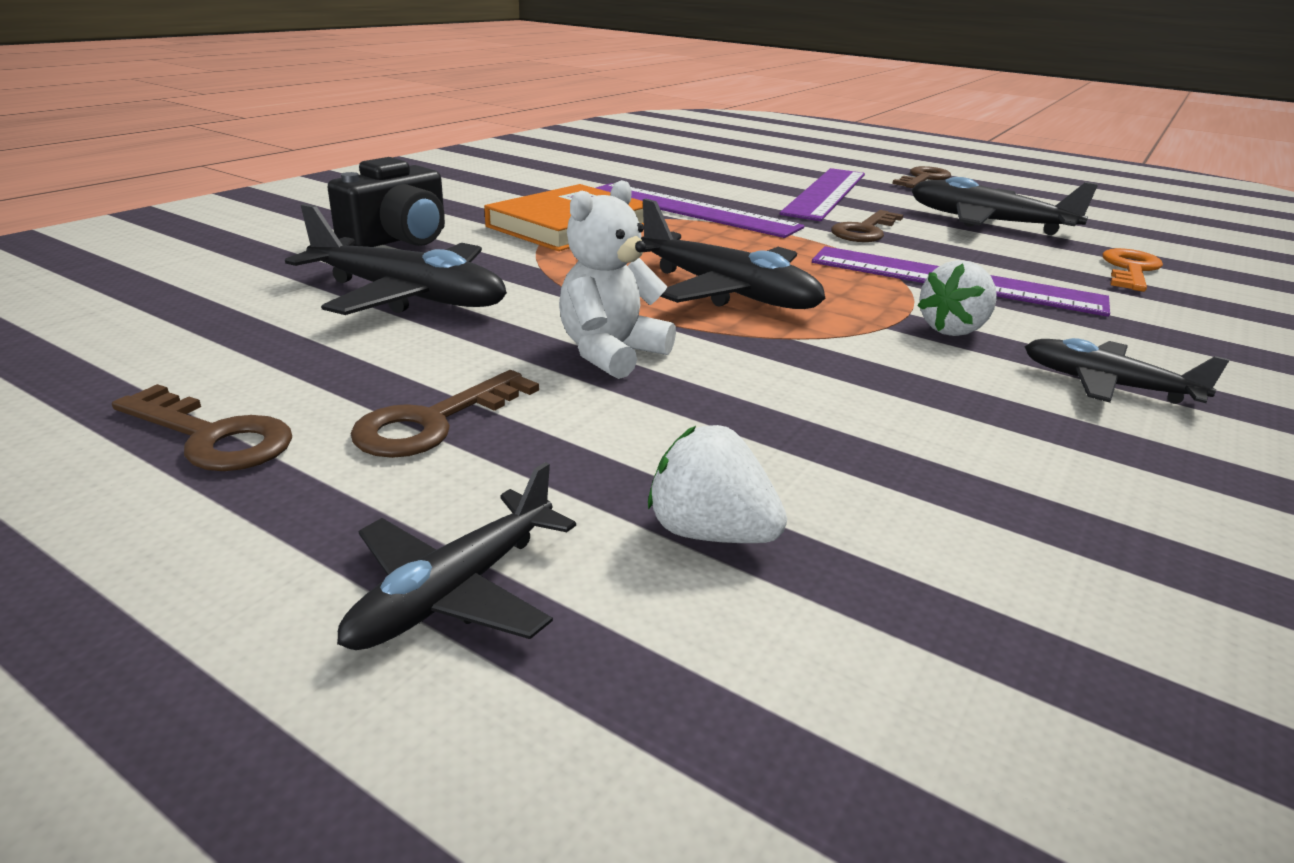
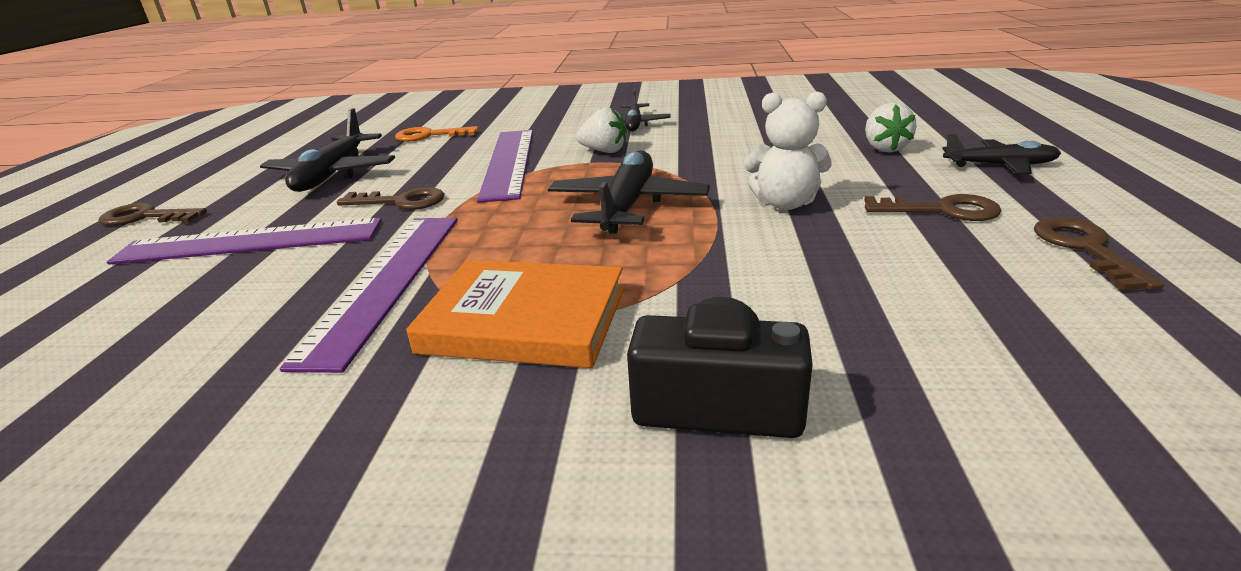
camera: 115 degrees left, 0 degrees up
black plane [285,204,507,315] -> none

